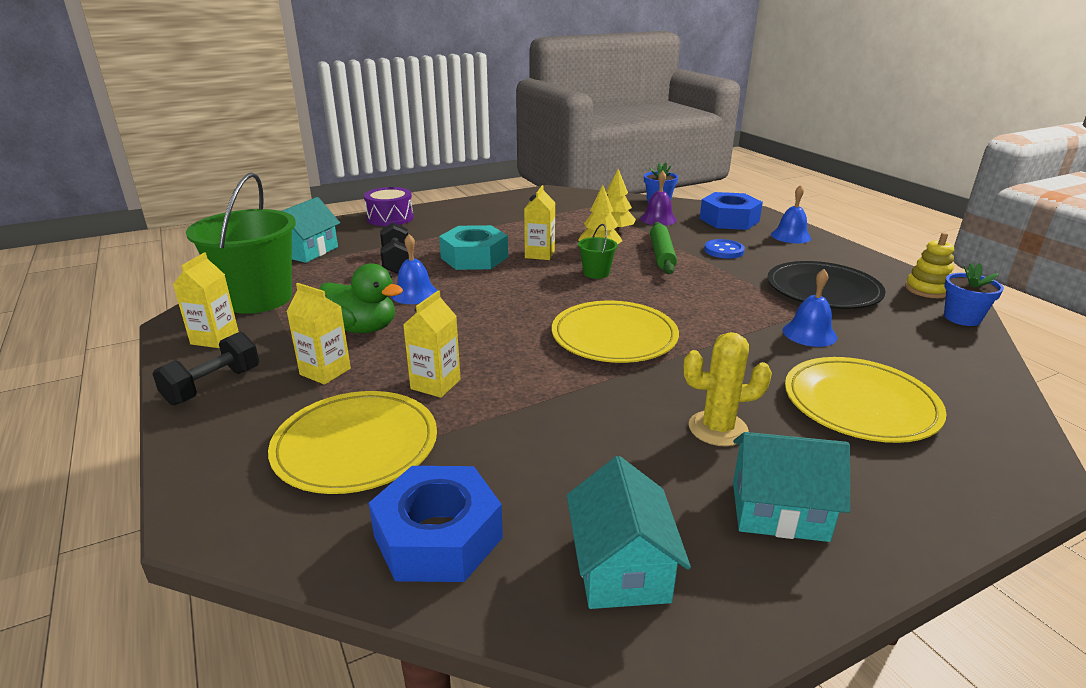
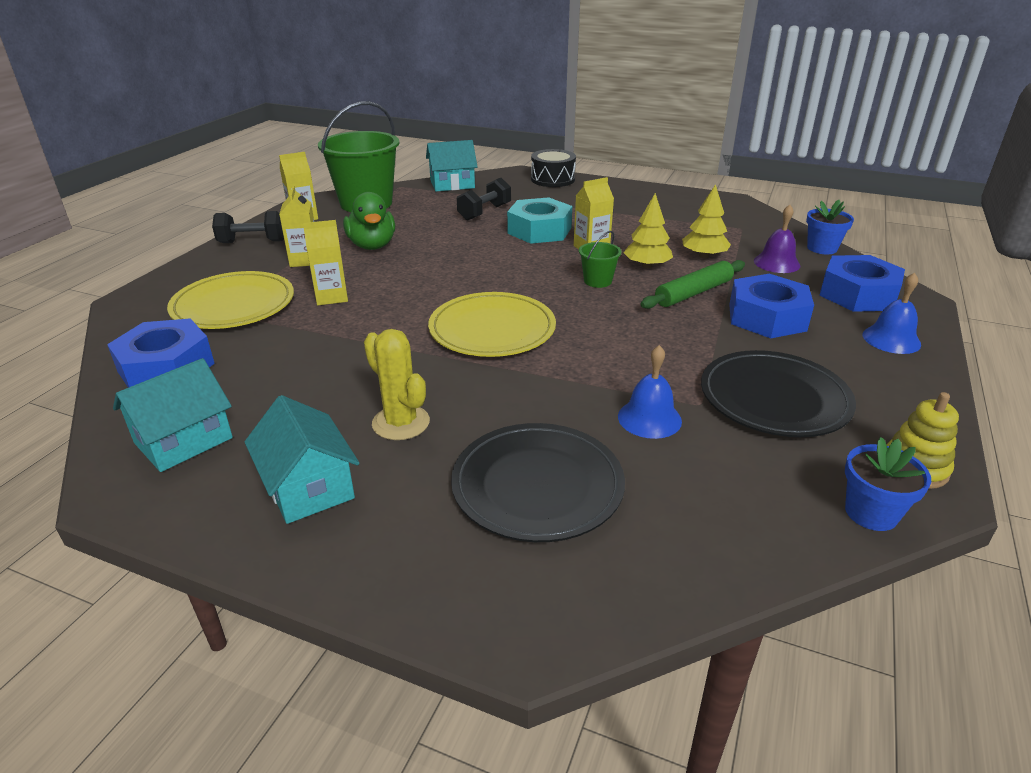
camera: 50 degrees right, 5 degrees up
purple drum [364,187,414,226] -> black drum [531,149,576,187]
blue bell [391,234,438,304] -> none
blue button [704,239,745,259] -> blue nut [729,274,814,338]
yellow plate [785,357,946,443] -> black plate [451,423,625,542]

